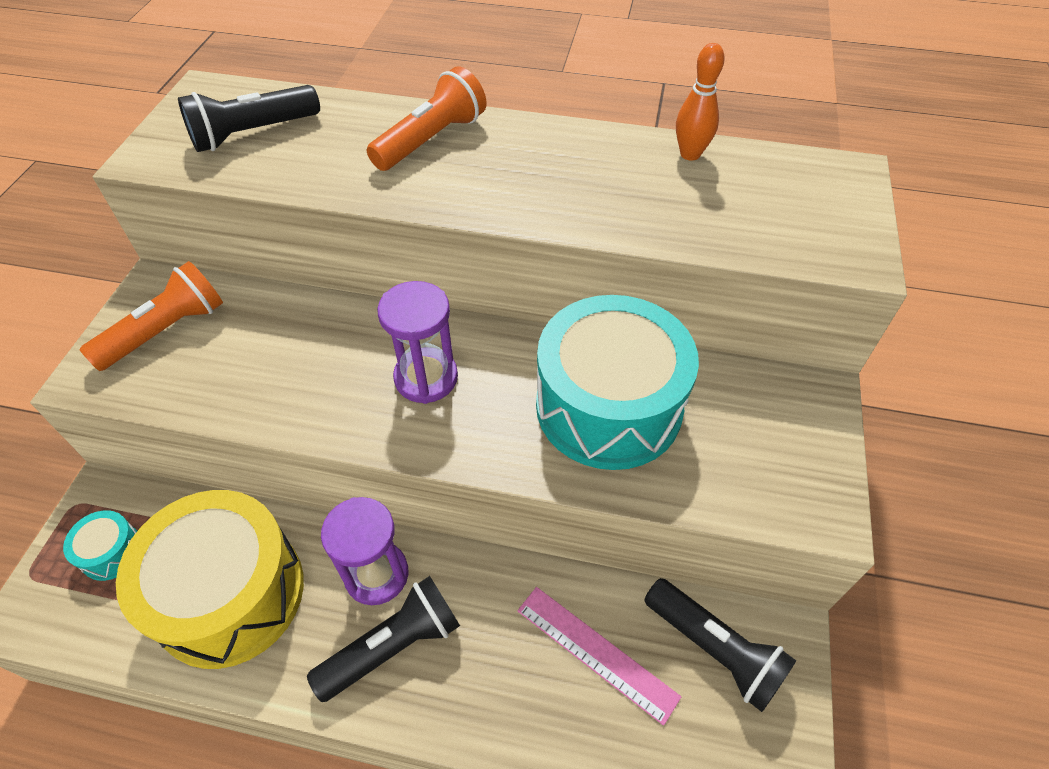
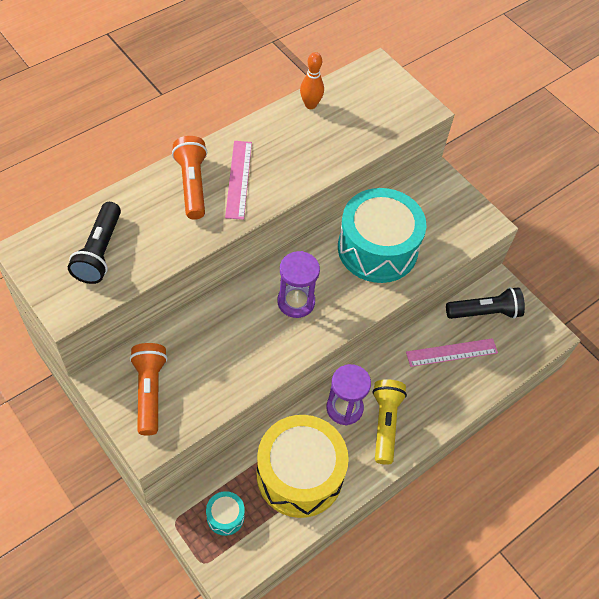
camera: 55 degrees left, 5 degrees up
black flashlight [307,576,460,702] -> yellow flashlight [372,379,407,465]
none -> pink ruler [225,141,252,220]

